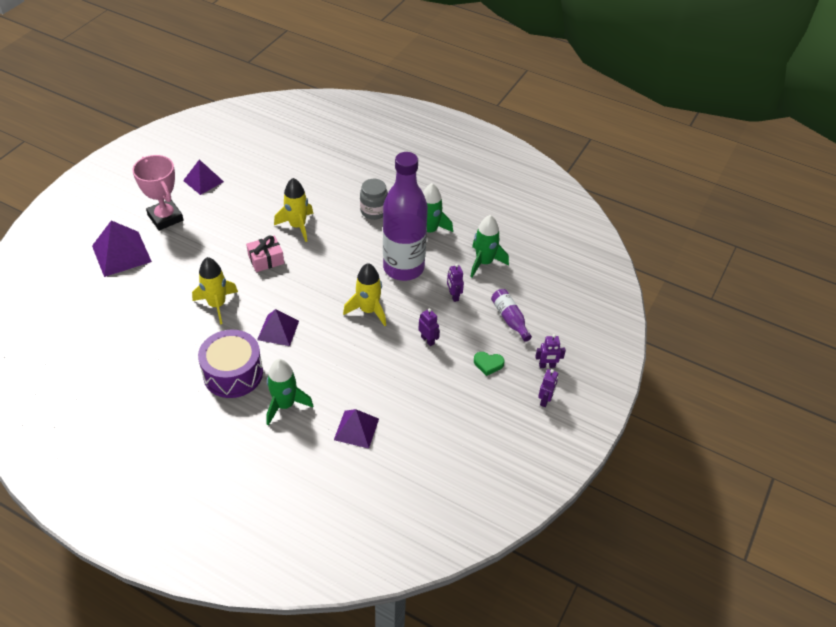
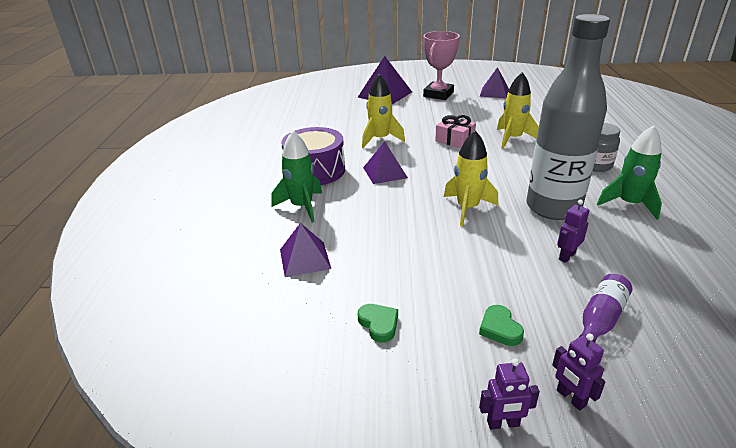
camera: 65 degrees right, 15 degrees down
purple bottle [383,152,428,281] -> grey bottle [526,14,610,220]
purple robot [418,308,440,346] -> none
green rocket [470,215,509,277] -> none
none -> green heart [358,304,398,342]

